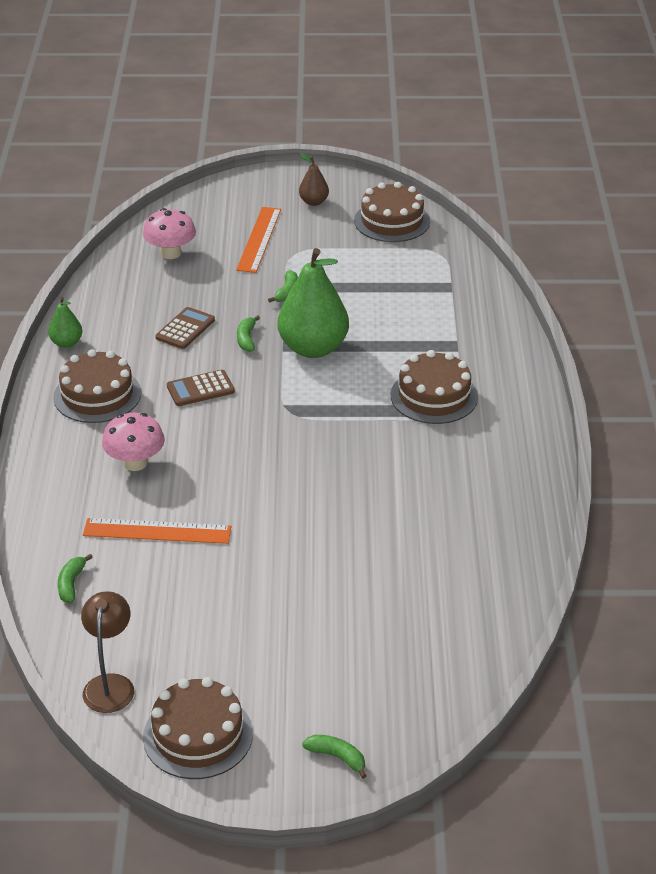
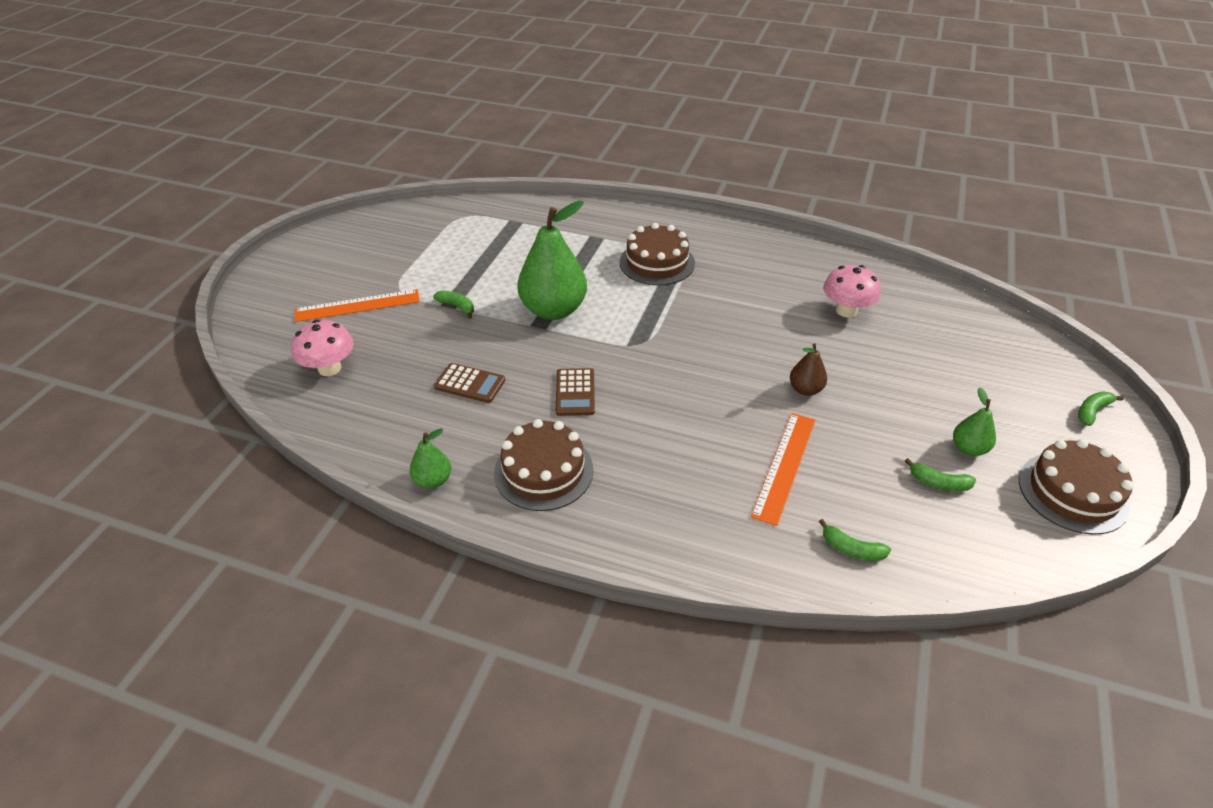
camera: 70 degrees left, 5 degrees up
brown lamp [81,591,134,713] -> none
pink mushroom [102,413,165,471] -> pink mushroom moved to [824,265,881,318]
brown calculator [155,307,215,349] -> brown calculator turned 150 degrees clockwise [434,363,505,403]
orange ruler [236,207,281,273] -> orange ruler turned 45 degrees counterclockwise [295,289,420,322]
green banana [237,315,260,352] -> green banana moved to [905,458,976,491]
brown pear [299,153,329,206] -> brown pear moved to [790,343,827,396]
brown cake [354,182,430,242] -> none
none -> green pear [953,387,996,456]

